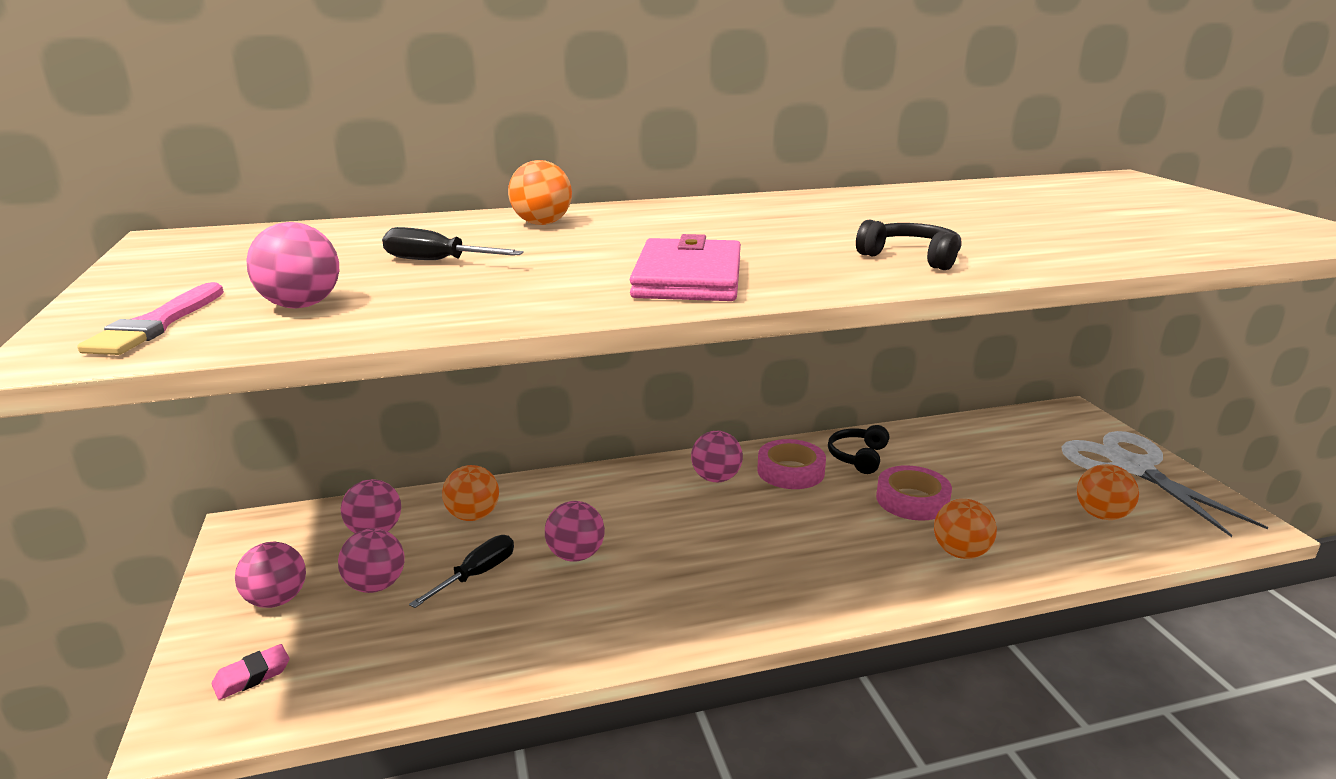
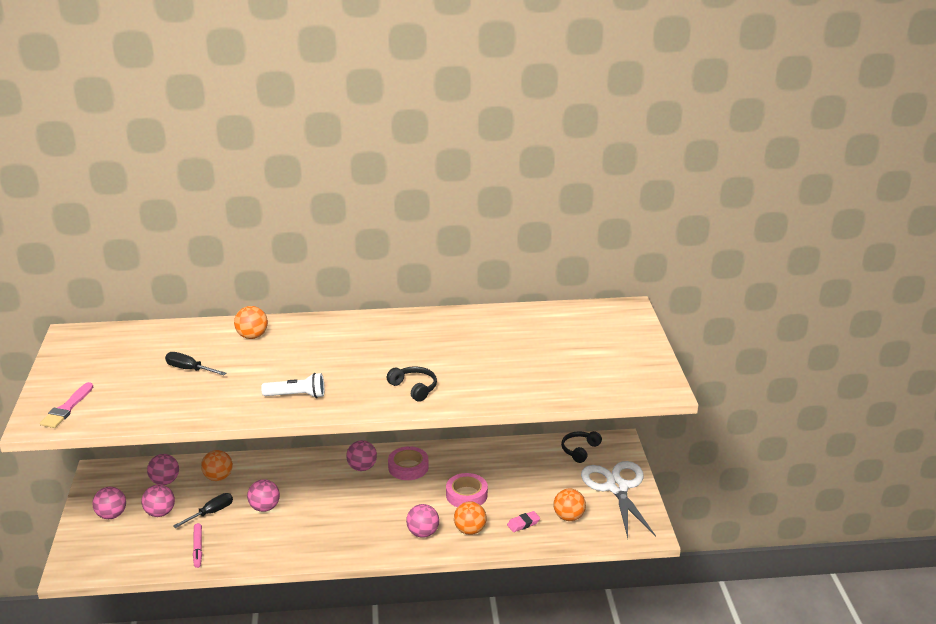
camera: 10 degrees right, 5 degrees up
pink eraser [212,644,290,700] -> pink eraser moved to [507,511,540,532]
pink ball [246,222,339,308] -> pink ball moved to [406,504,439,538]
pink wallet [630,234,741,301] -> white flashlight [261,373,325,398]
black headphones [828,425,889,474] -> black headphones moved to [561,431,602,463]
none -> pink marker [193,523,202,568]

